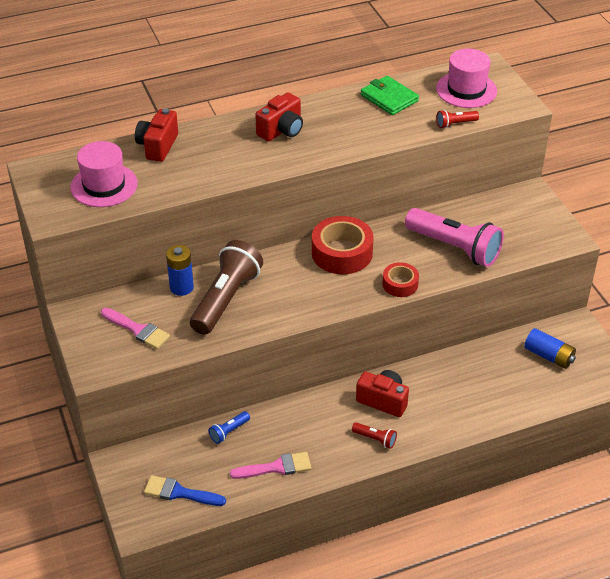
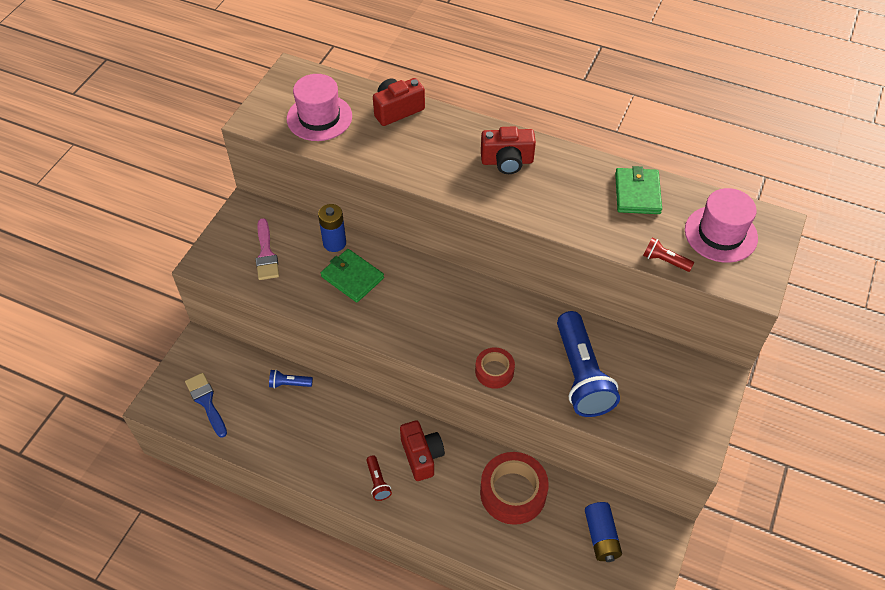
camera: 45 degrees right, 10 degrees up
brown flashlight [190,240,263,335] -> green wallet [321,249,384,302]
pink brush [230,452,311,479] -> none
red tape [312,216,374,274] -> red tape moved to [480,452,549,525]
pink flashlight [405,208,504,267] -> blue flashlight [557,311,620,417]

